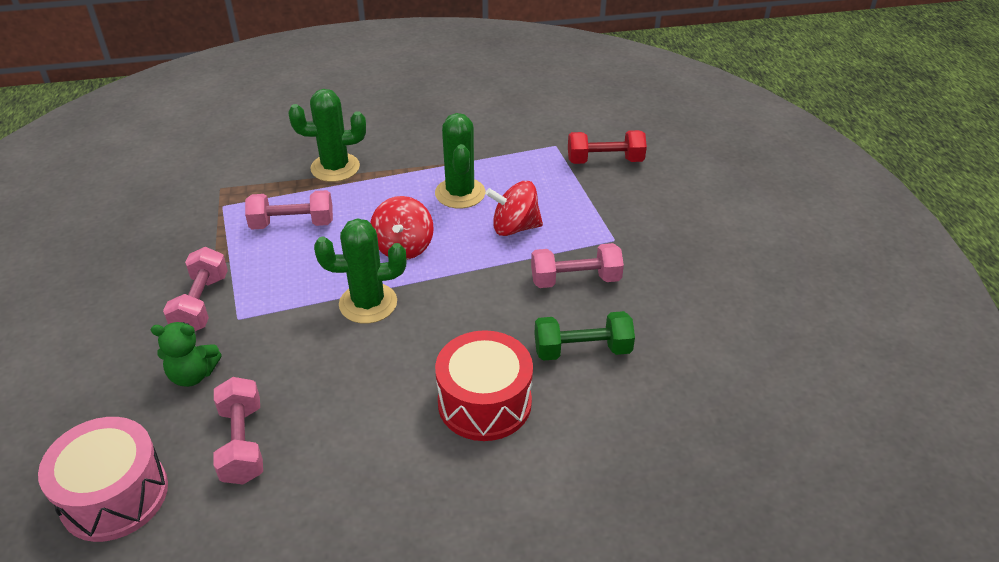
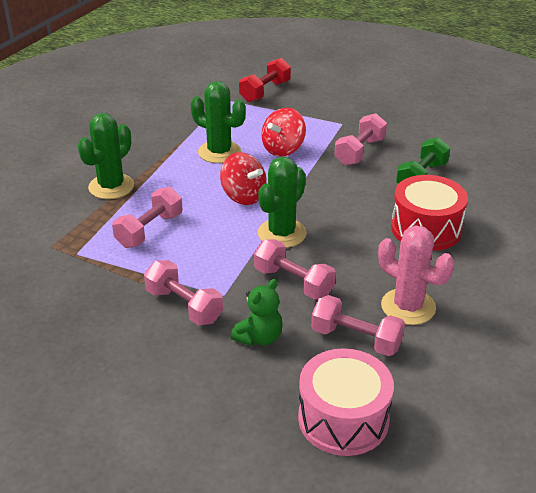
camera: 50 degrees left, 5 degrees down
none -> pink dumbbell [254,239,336,300]
none -> pink cactus [378,225,454,325]

